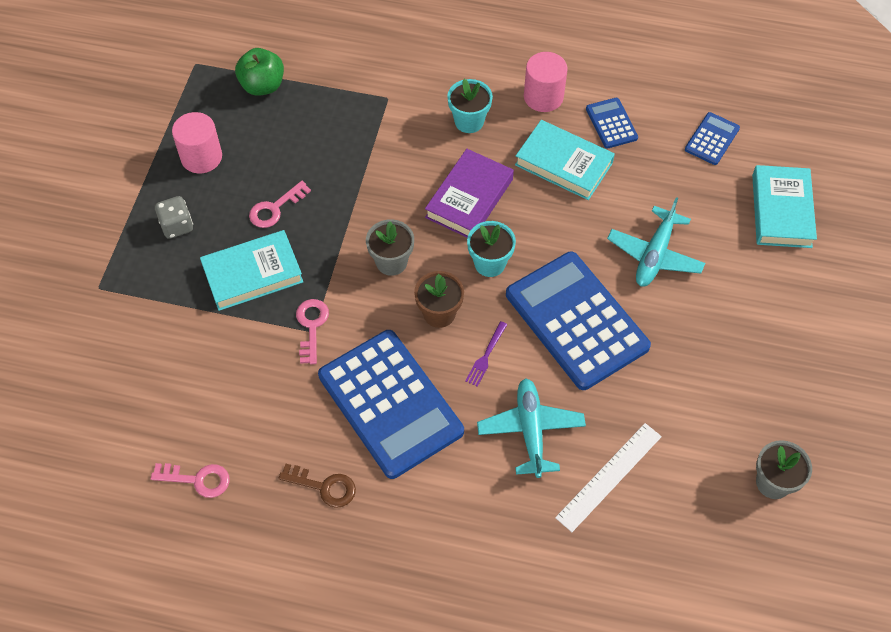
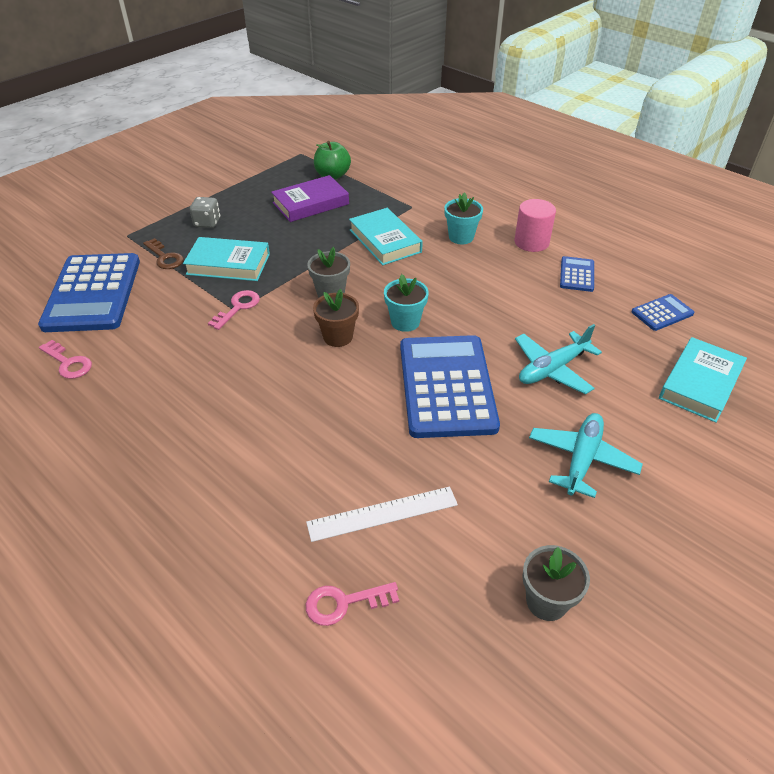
camera: 30 degrees right, 15 degrees down
pink cylinder [172,112,222,173] -> none
pink key [249,181,311,228] -> pink key moved to [306,582,399,626]
brown key [278,464,356,508] -> brown key moved to [143,238,184,269]
blue calculator [318,330,464,479] -> blue calculator moved to [38,253,140,332]
purple book [425,149,514,238] -> purple book moved to [271,175,349,222]
purple fork [465,321,507,387] -> none
turquoise plane [477,378,586,478] -> turquoise plane moved to [529,413,643,498]
turquoise book [515,120,615,200] -> turquoise book moved to [349,208,423,265]

